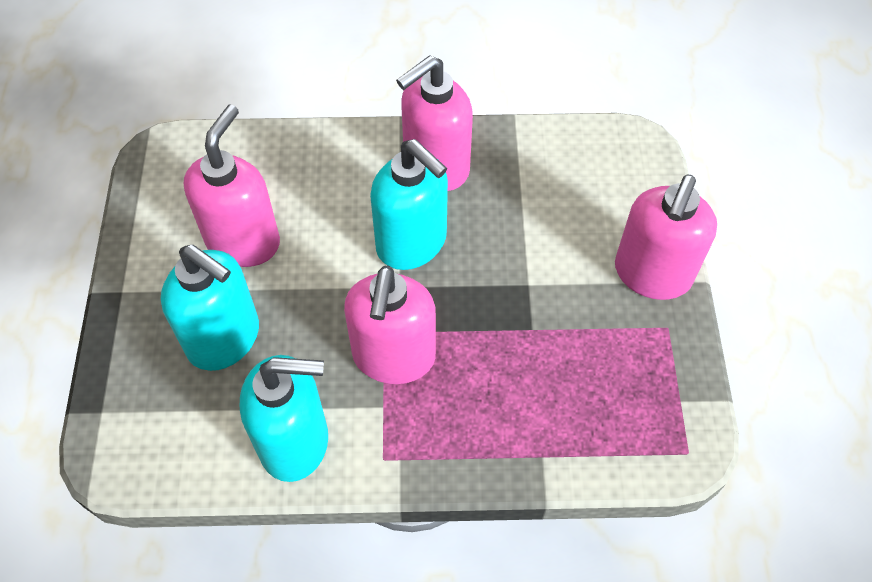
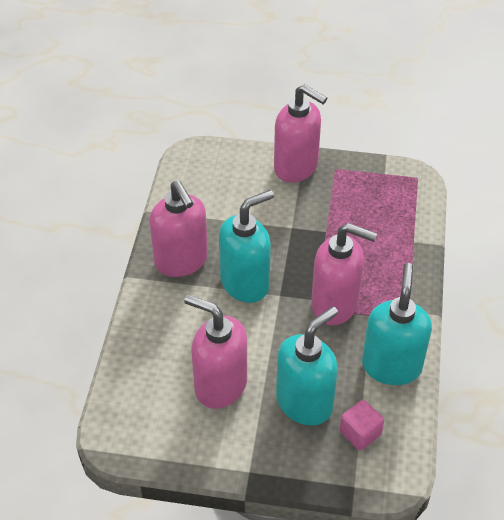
camera: 80 degrees left, 10 degrees down
none -> pink cube [340,400,384,451]

